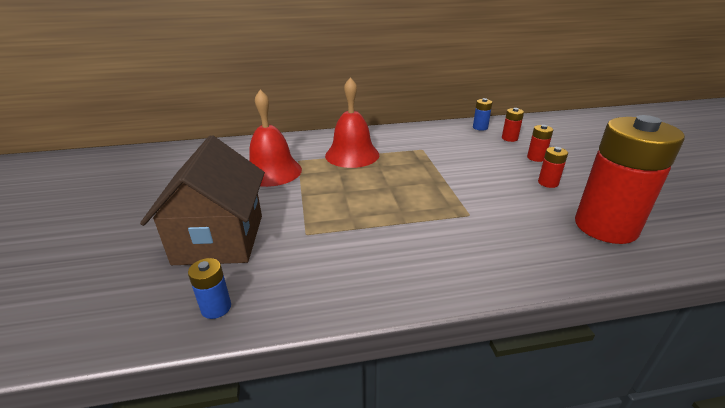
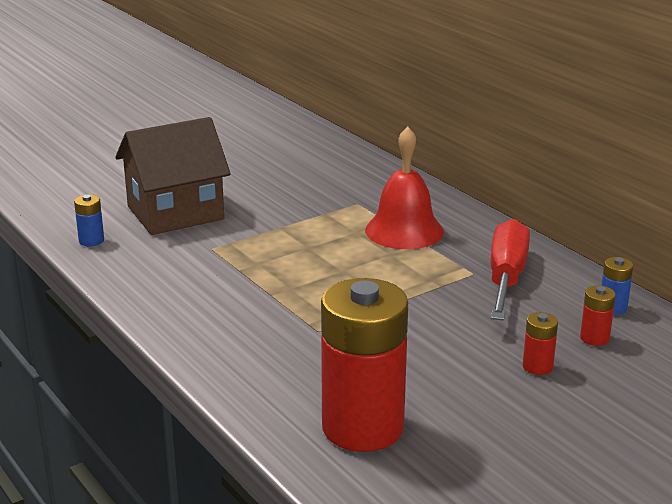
camera: 65 degrees right, 5 degrees down
red bell [249,90,302,187] -> none
red battery [538,147,568,188] -> none
none -> red screwdriver [491,219,530,320]

